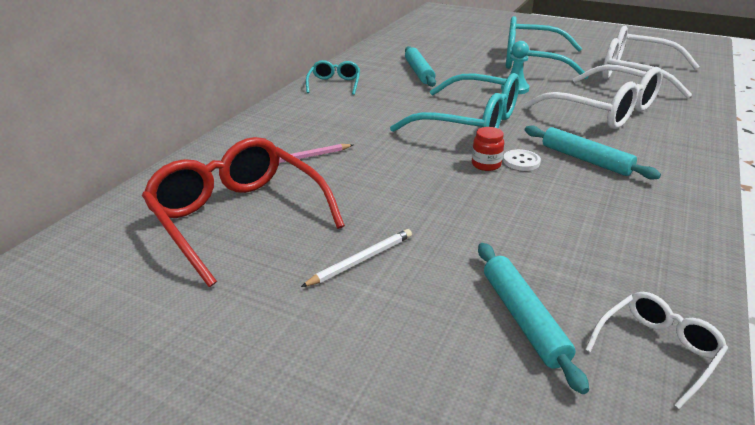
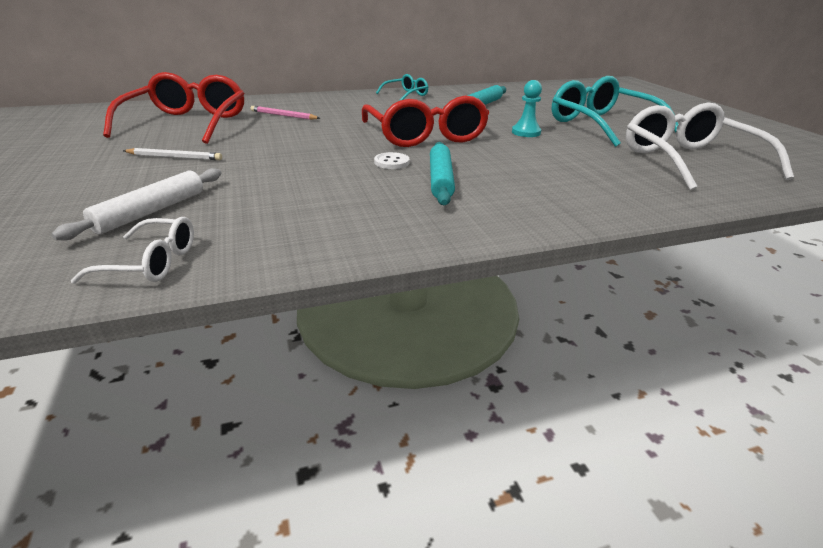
camera: 45 degrees right, 0 degrees up
turquoise glasses [390,73,519,132] -> red glasses [362,96,489,147]
red jar [472,127,504,171] -> none
turquoise rolling pin [478,243,589,394] -> white rolling pin [52,168,221,240]
white glasses [524,64,662,129] -> none

